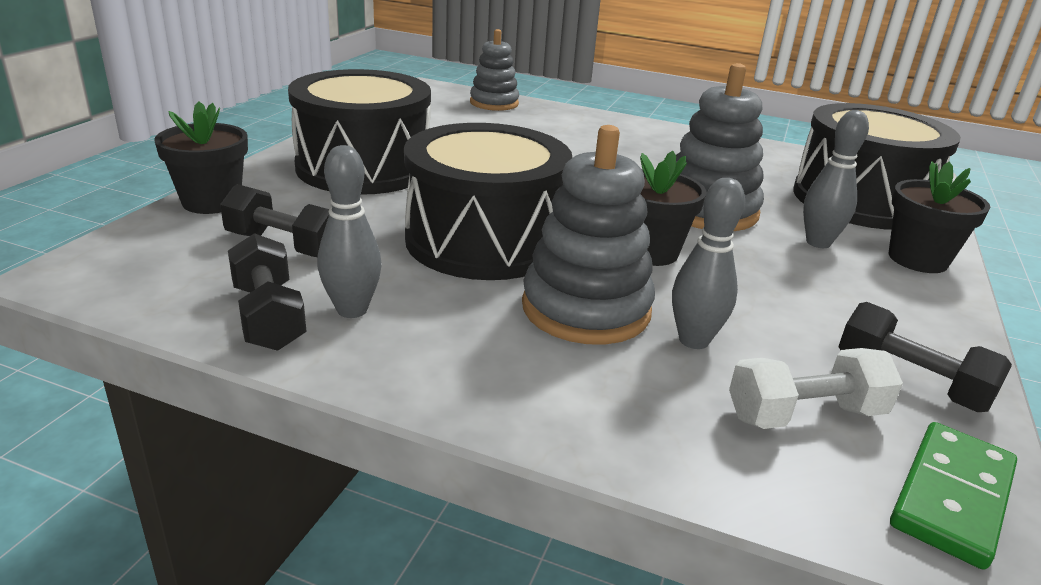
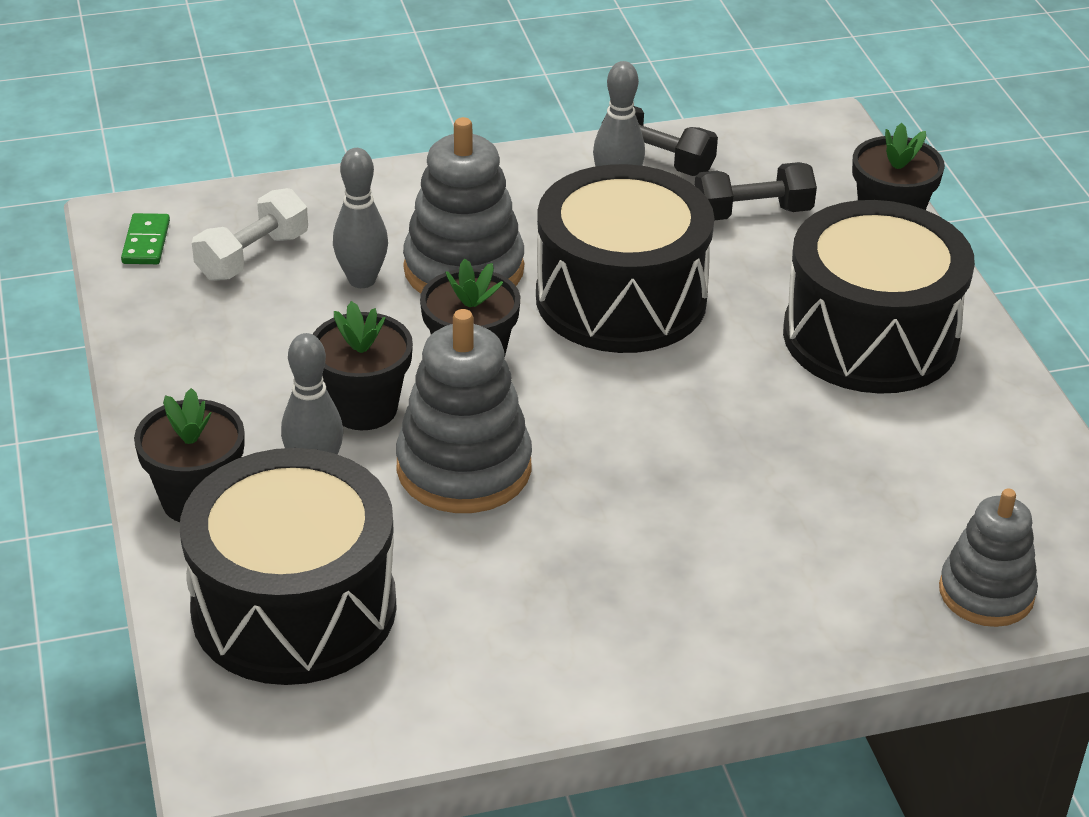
camera: 145 degrees right, 10 degrees up
black dumbbell [838,302,1012,412] -> none
green domino [890,422,1017,570] -> green domino [121,213,170,264], size x0.64
none -> black flower pot [313,301,413,430]

